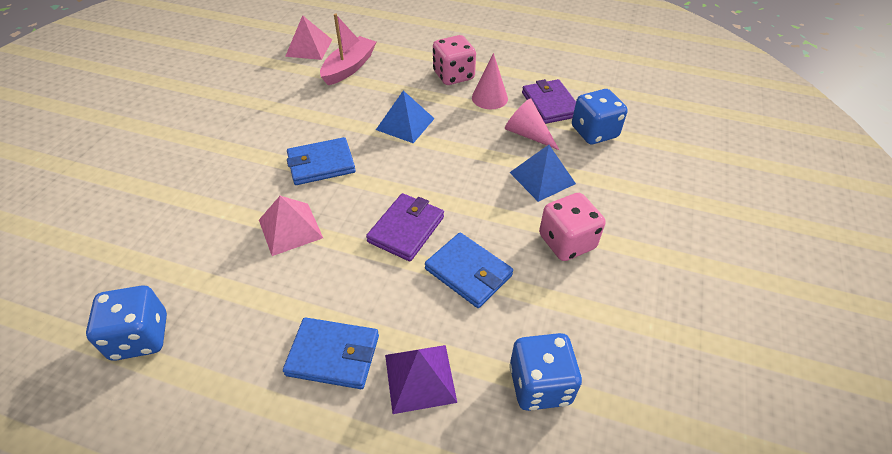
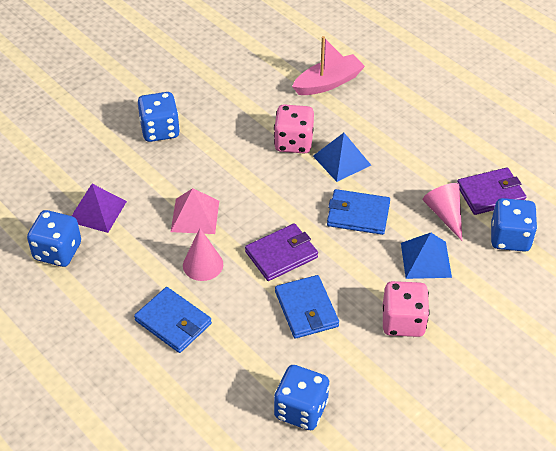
camera: 30 degrees right, 0 degrees up
pink pyramid [285,15,332,60] -> none
blue wallet [287,137,356,185] -> blue wallet moved to [327,189,390,235]
purple pyramid [385,345,457,414] -> purple pyramid moved to [72,184,127,233]
pink dice [433,35,476,85] -> pink dice moved to [274,104,314,154]
pink cone [472,53,508,109] -> pink cone moved to [183,228,223,281]
purple wallet [522,79,576,124] -> purple wallet turned 60 degrees clockwise [457,167,526,215]
none -> blue dice [138,92,180,142]

